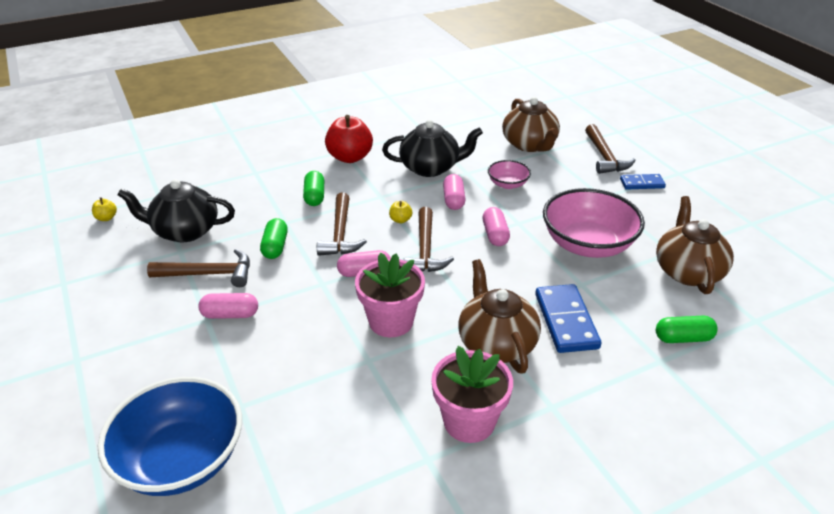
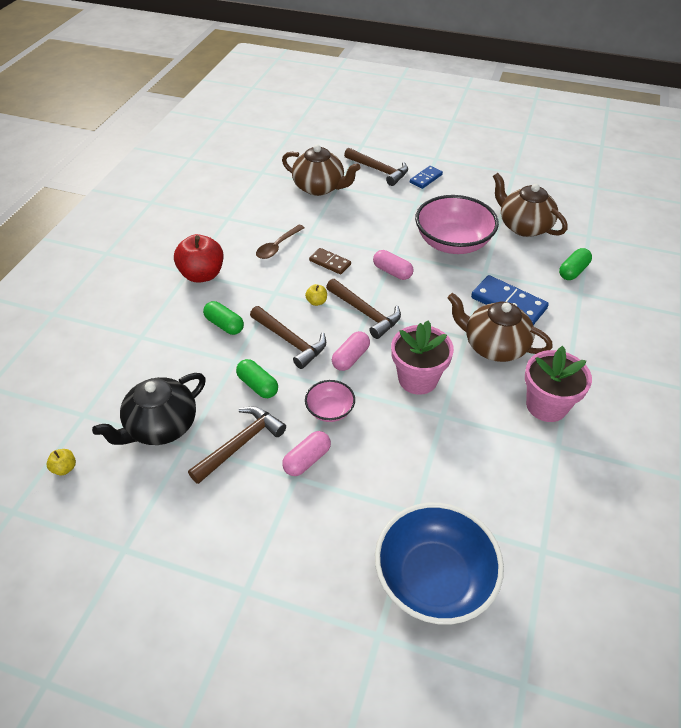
camera: 45 degrees left, 10 degrees up
black teapot [382,120,483,177] -> brown spoon [256,225,305,259]
pink capsule [443,174,466,210] -> brown domino [309,248,351,274]
pink bowl [488,160,531,189] -> pink bowl moved to [305,380,355,422]

